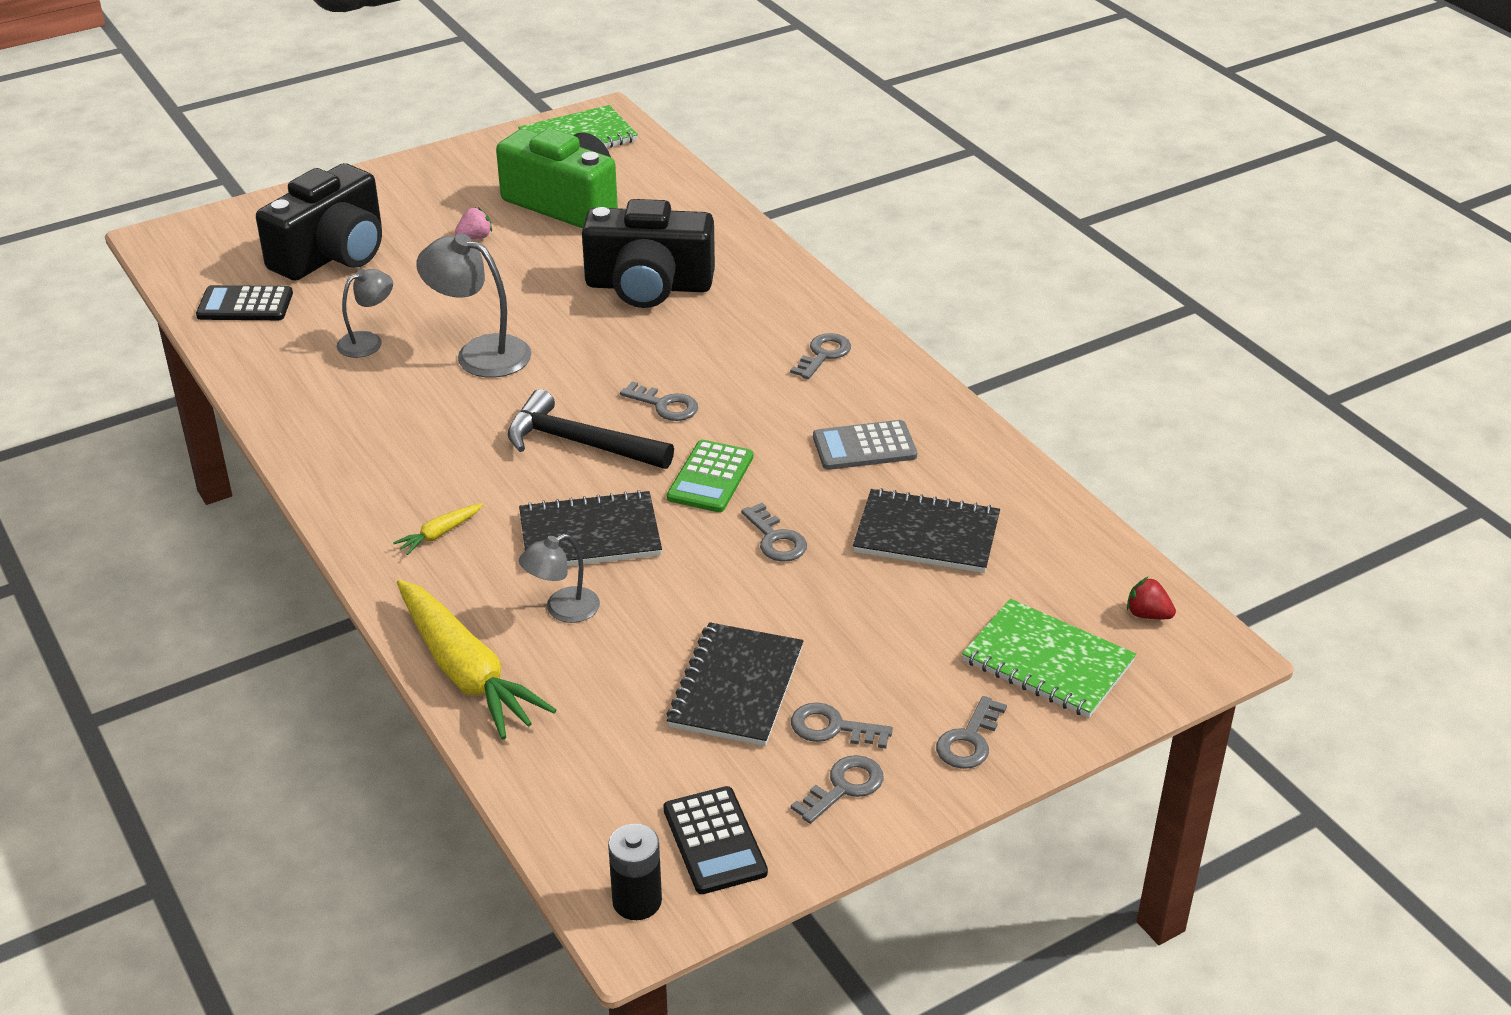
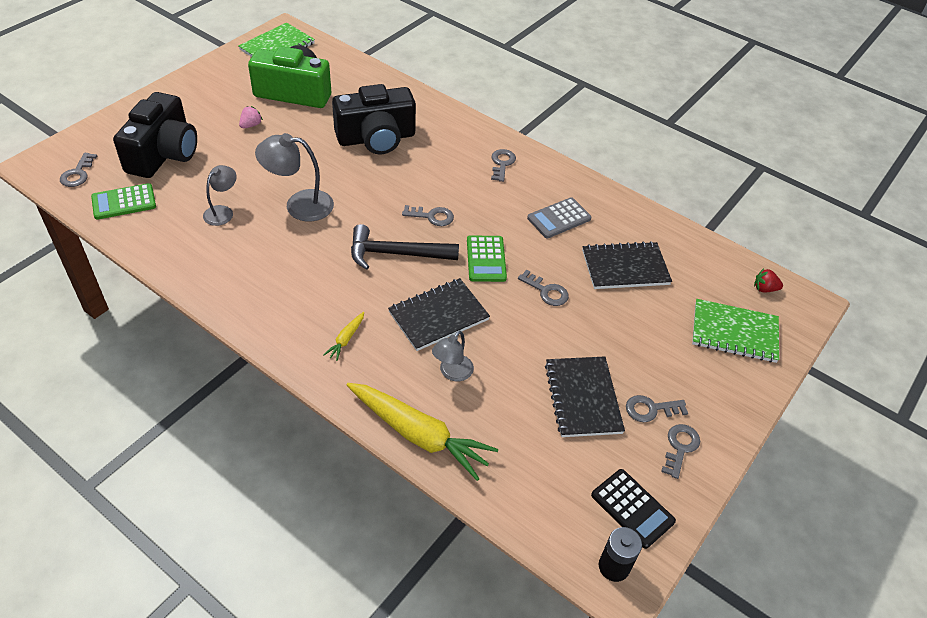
camera: 25 degrees left, 10 degrees up
black calculator [196,285,293,320] -> green calculator [91,183,156,220]
grey key [936,696,1007,769] -> grey key moved to [60,153,97,187]

